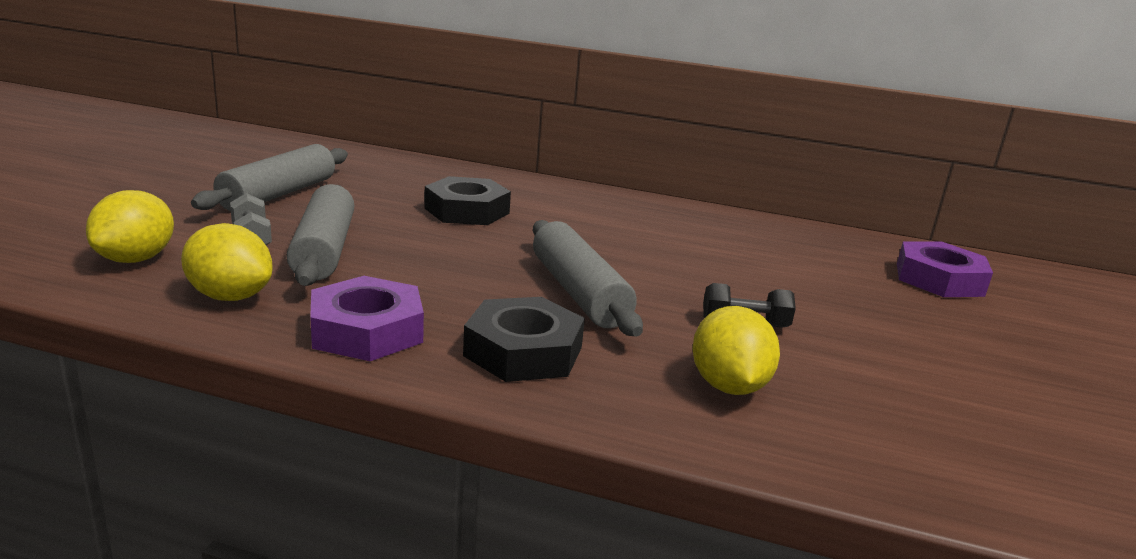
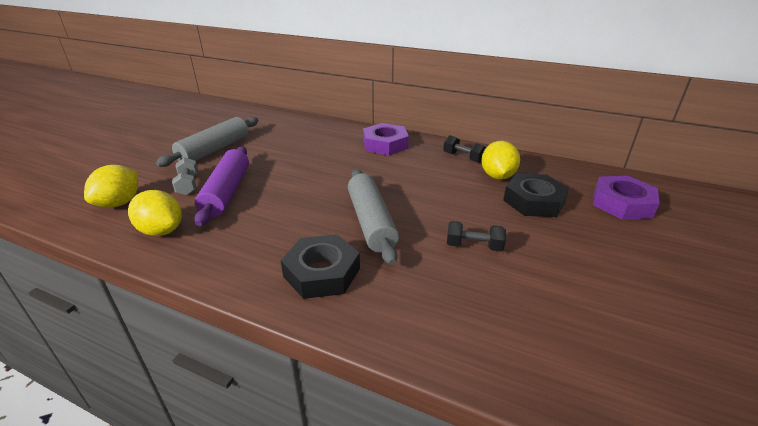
camera: 10 degrees right, 10 degrees up
grey rolling pin [286,184,355,286] -> purple rolling pin [194,146,249,226]
purple nut [310,276,424,361] -> purple nut moved to [363,123,409,155]
black nut [424,176,511,225] -> black nut moved to [503,174,569,217]
yellow lemon [692,306,780,395] -> yellow lemon moved to [481,141,520,179]
none -> black dumbbell [443,135,486,163]

